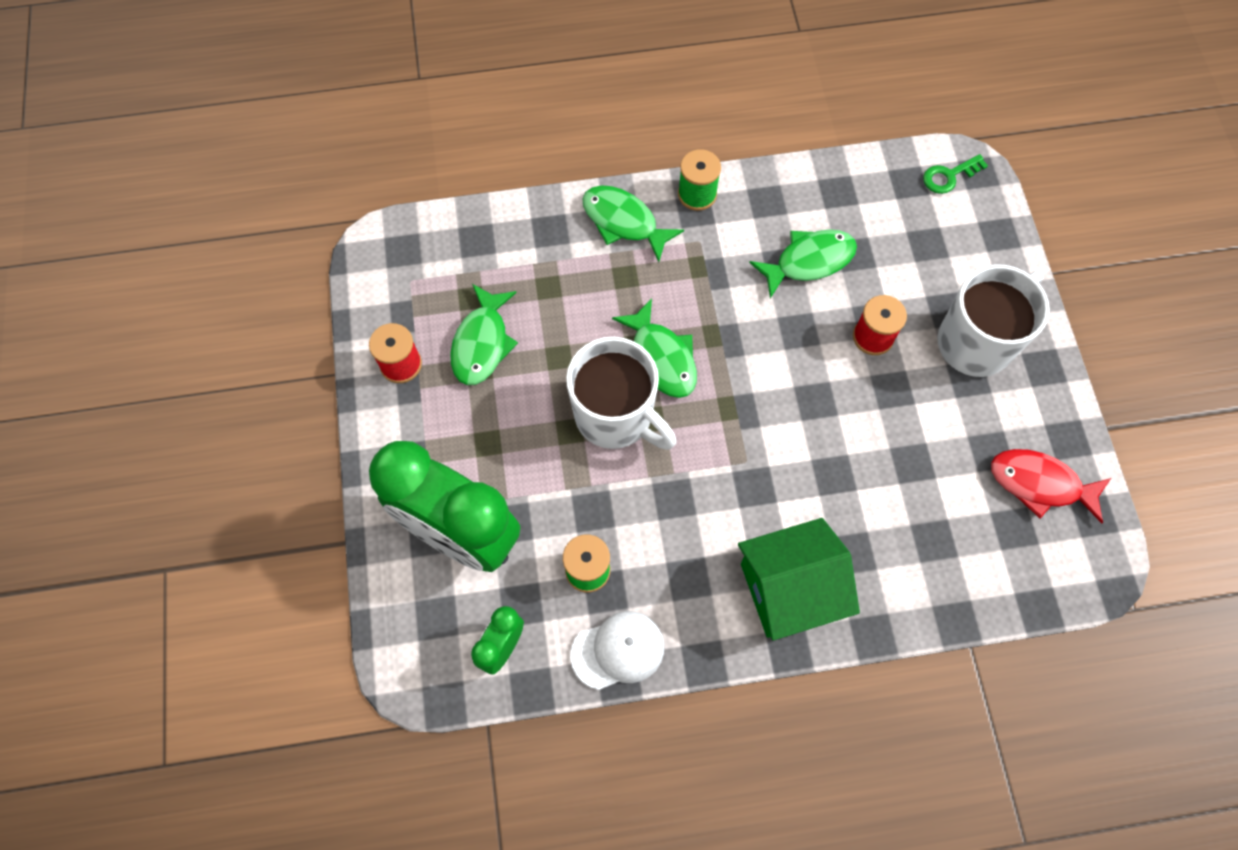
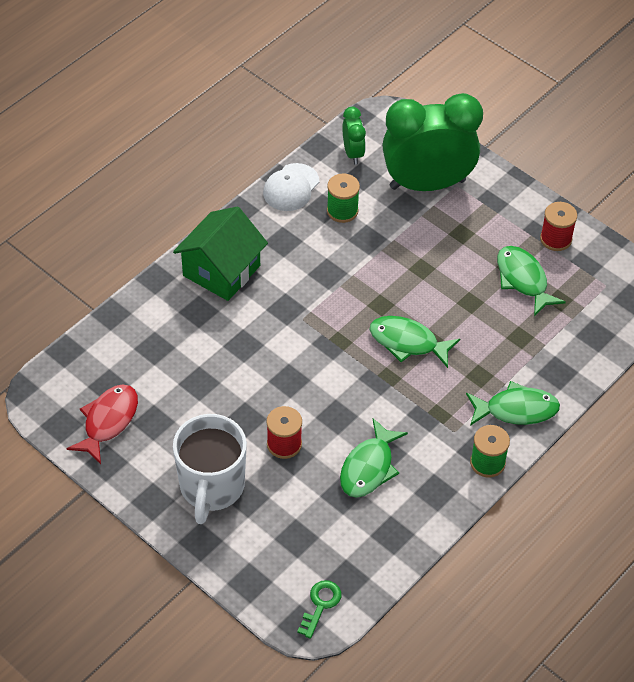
camera: 140 degrees right, 15 degrees down
white mug [566,337,676,450] -> none
red fish [991,449,1111,523] -> red fish turned 45 degrees counterclockwise [66,384,138,464]

